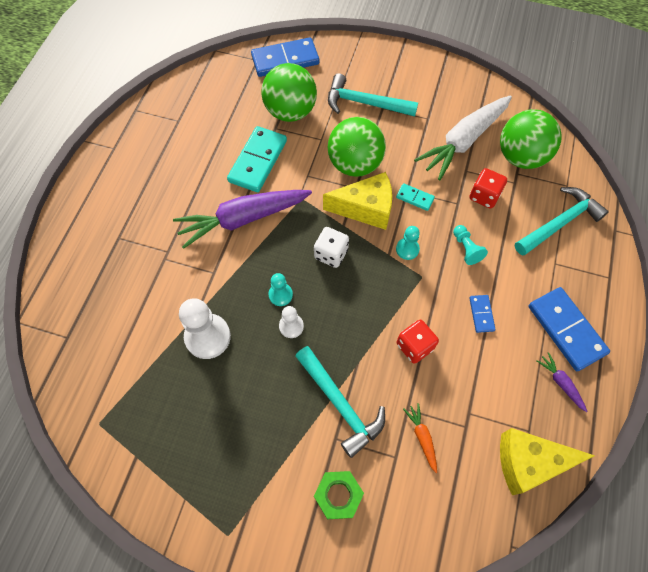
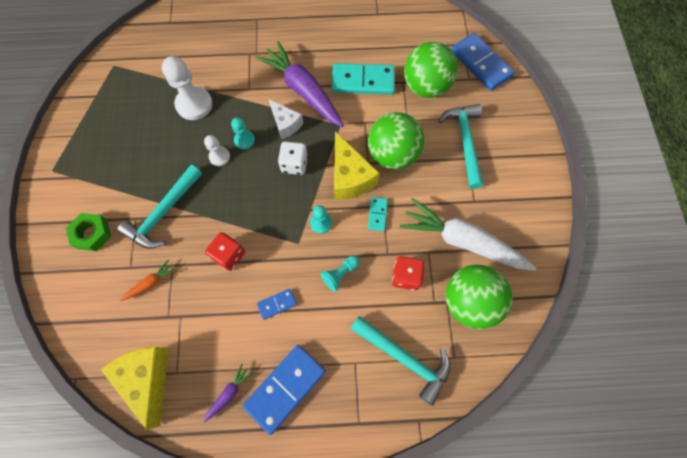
camera: 70 degrees right, 5 degrees up
none -> white cheese [269,99,303,139]

